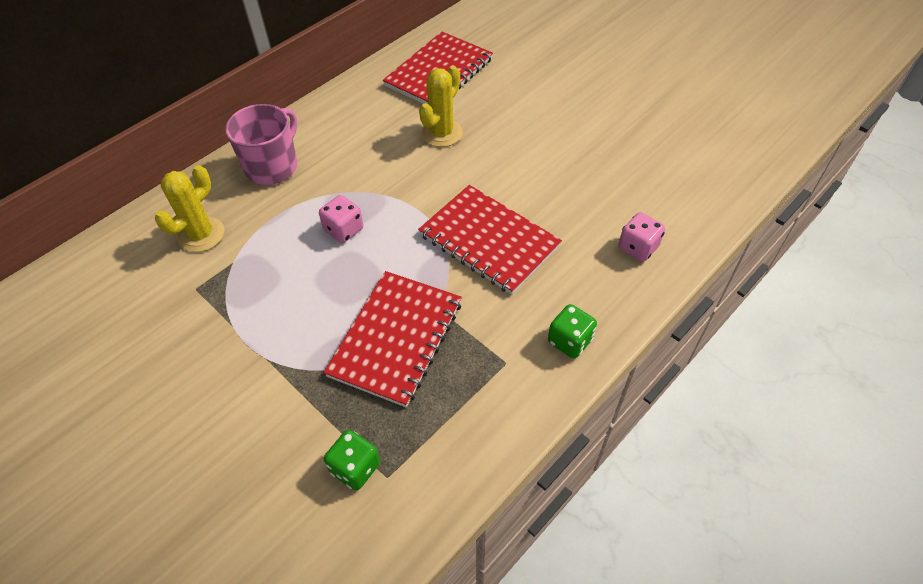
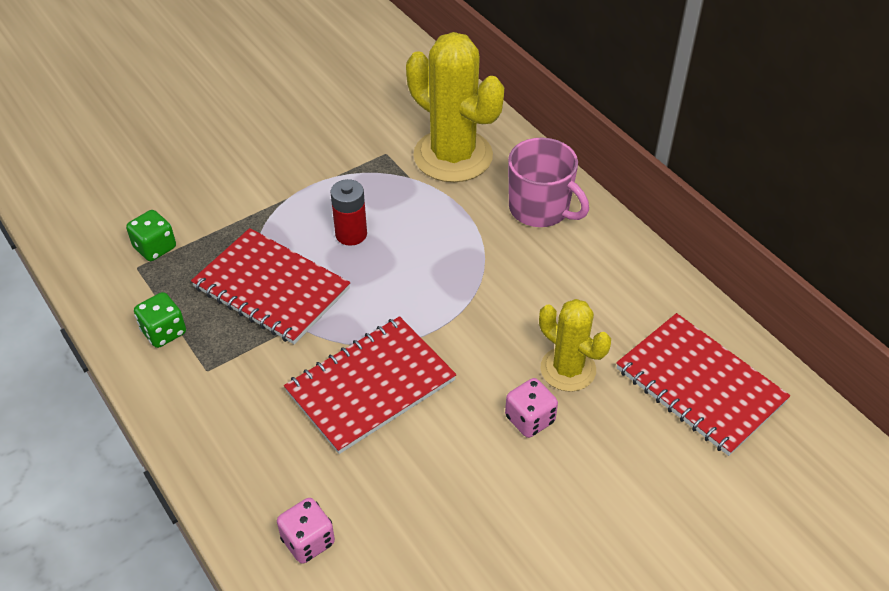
camera: 100 degrees right, 5 degrees down
yellow cactus [155,165,225,252] -> yellow cactus [406,32,504,182], size x1.70
pink dice [319,195,363,243] -> pink dice moved to [505,378,558,438]
green dice [548,304,597,358] -> green dice moved to [134,292,186,348]
none -> red battery [330,179,367,246]

